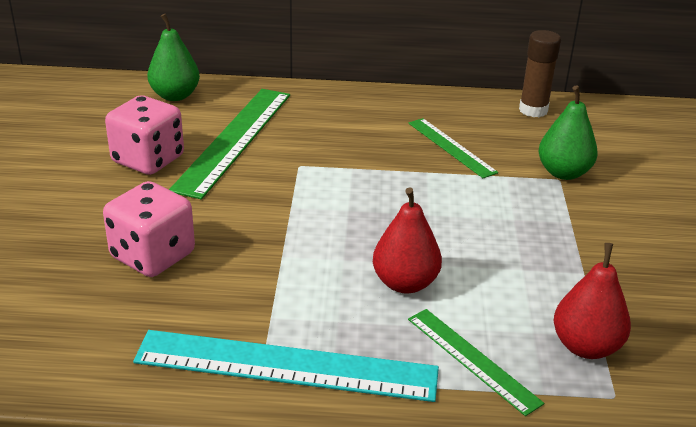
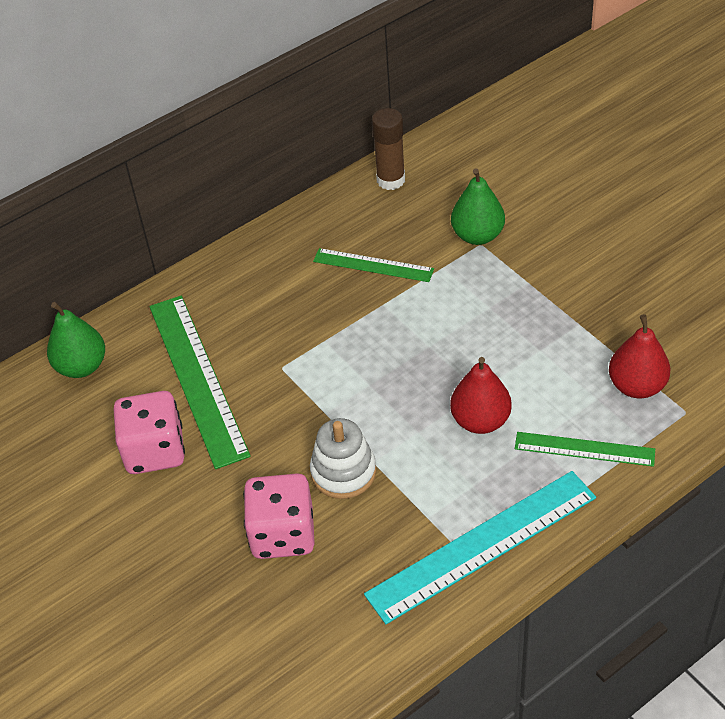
camera: 35 degrees left, 15 degrees up
none -> white stacking toy [310,418,376,499]

